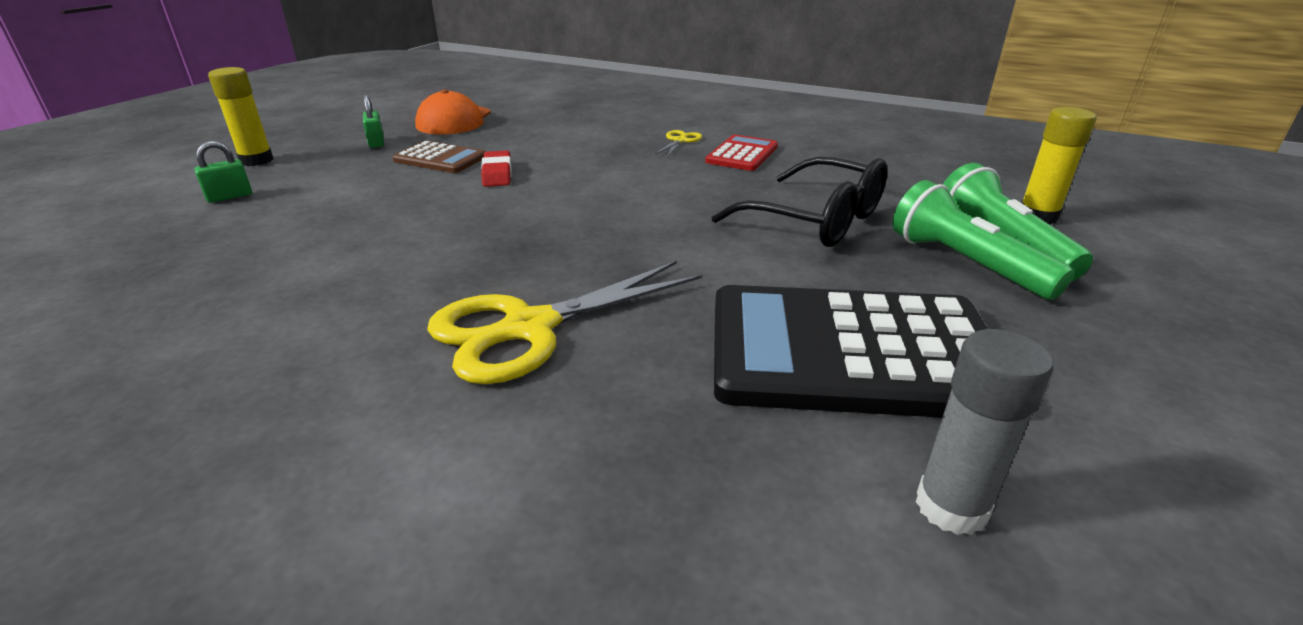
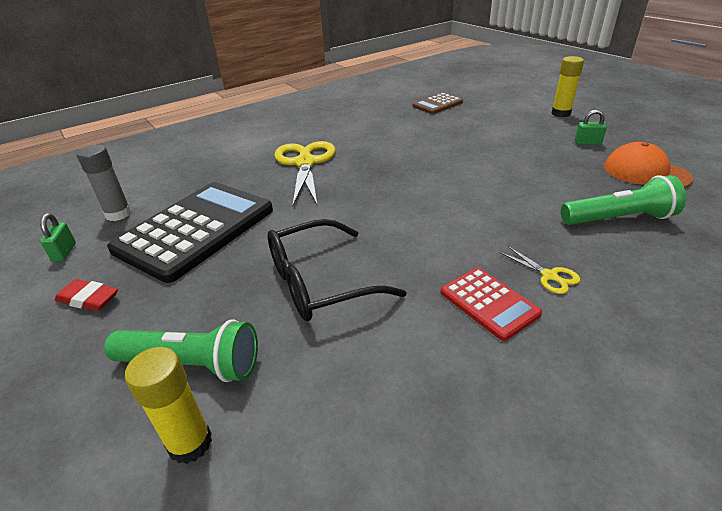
camera: 120 degrees right, 5 degrees up
green padlock [195,141,252,203] -> green padlock moved to [40,213,76,262]
brown calculator [393,141,486,173] -> brown calculator moved to [412,93,463,114]
red eraser [481,151,512,187] -> red eraser moved to [55,279,118,311]
green flashlight [892,180,1074,300] -> green flashlight moved to [561,175,686,225]

